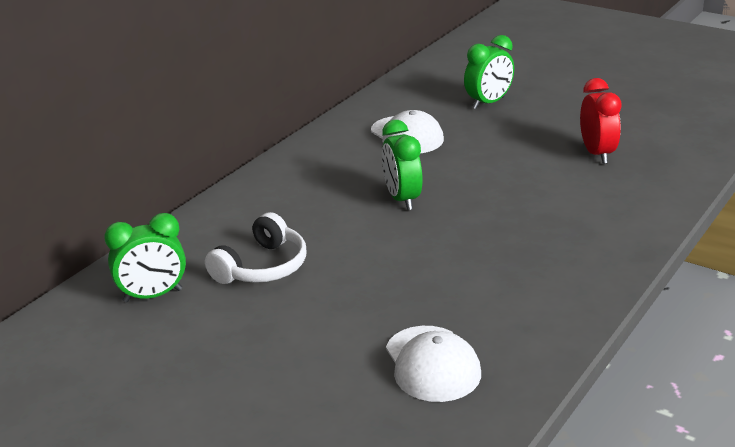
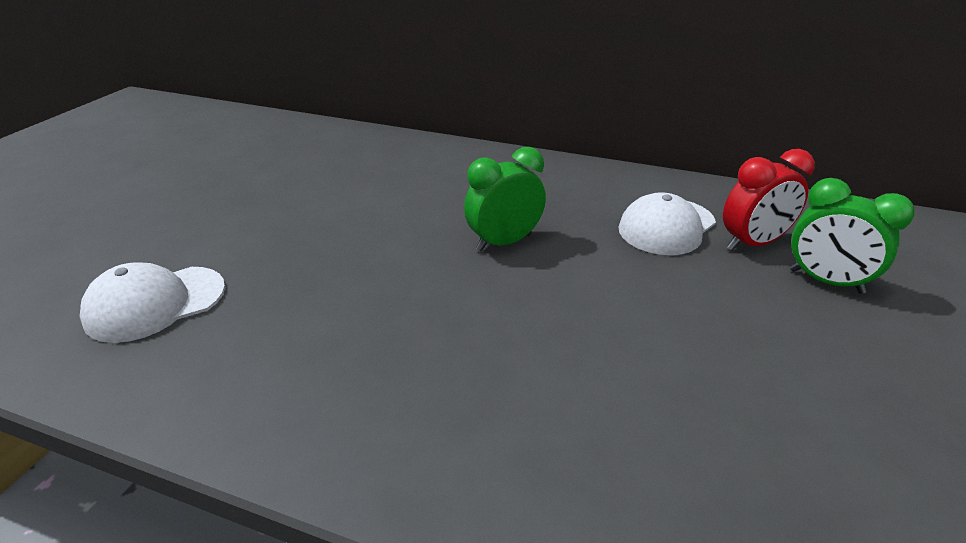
camera: 75 degrees right, 5 degrees up
green clock [104,213,186,303] -> none
white headphones [205,212,306,284] -> none
red clock [580,78,622,164] -> red clock moved to [723,149,815,251]

